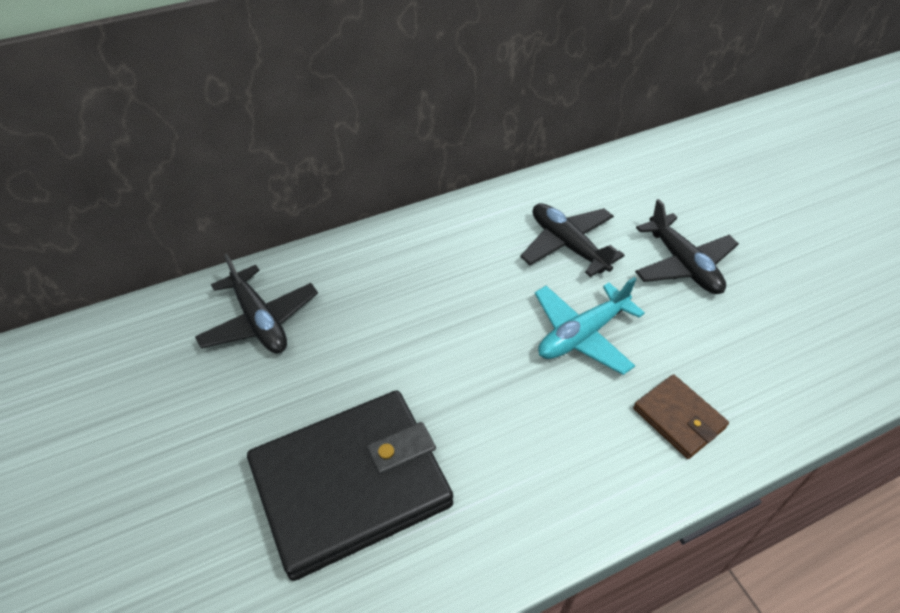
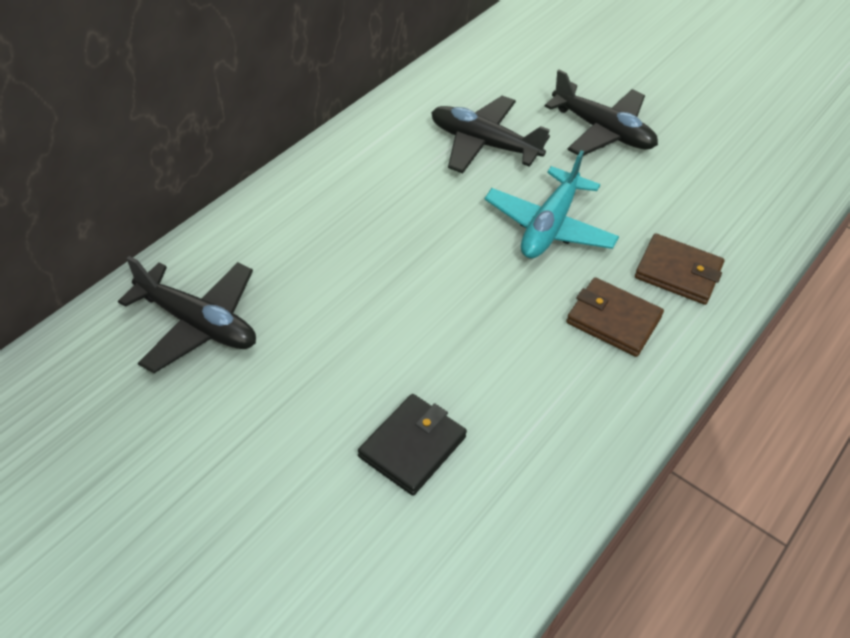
camera: 30 degrees left, 0 degrees up
black wallet [247,391,453,581] -> black wallet [358,394,467,496], size x0.47
none -> brown wallet [566,277,664,357]

